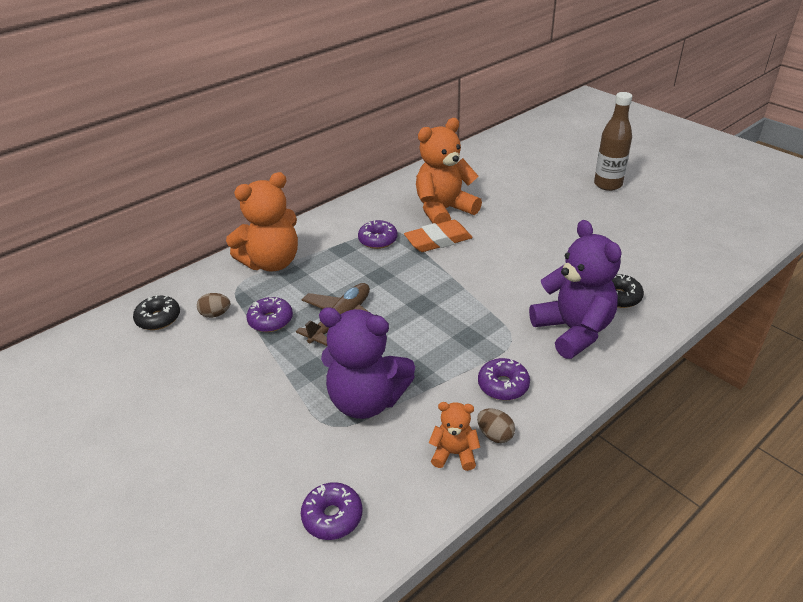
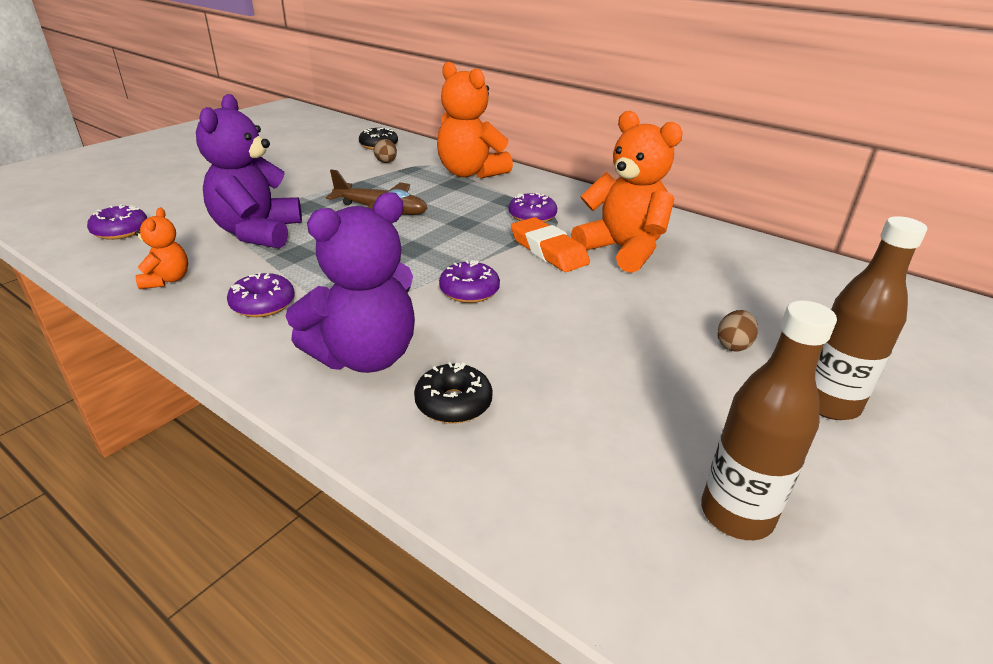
camera: 75 degrees right, 5 degrees down
purple donut [247,297,293,332] -> purple donut moved to [439,260,500,303]
brown egg [477,408,515,443] -> brown egg moved to [717,310,758,351]
none -> brown bottle [701,300,837,540]

